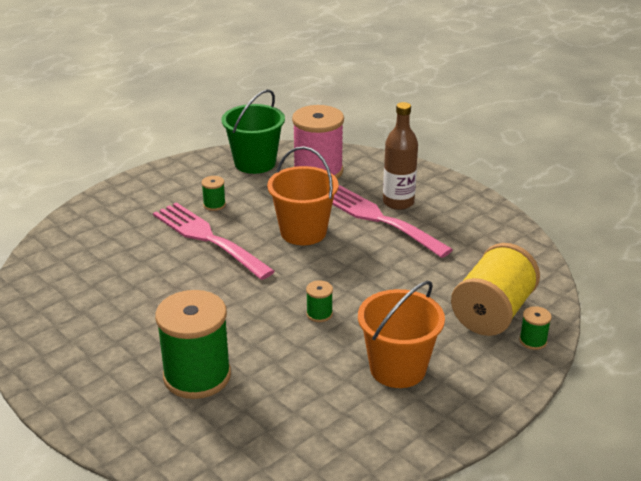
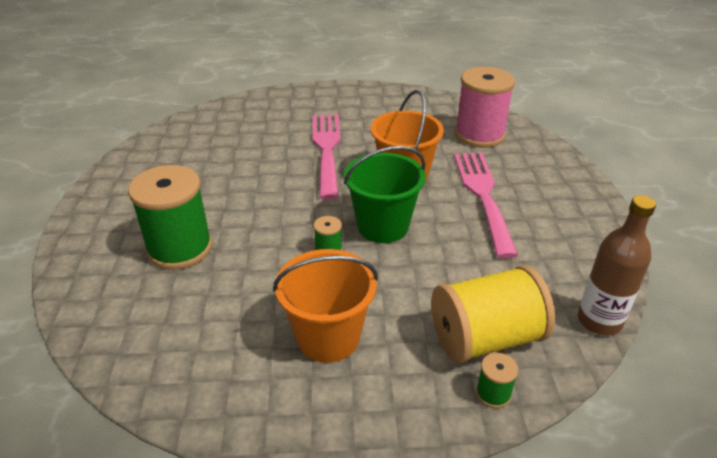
camera: 40 degrees right, 5 degrees up
green spool [201,176,226,211] -> none
green bucket [222,90,285,174] -> green bucket moved to [344,146,426,243]
brown bottle [383,102,418,210] -> brown bottle moved to [578,195,656,336]

